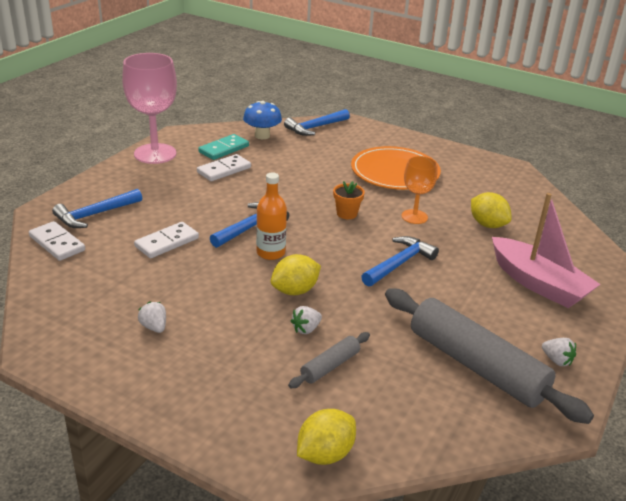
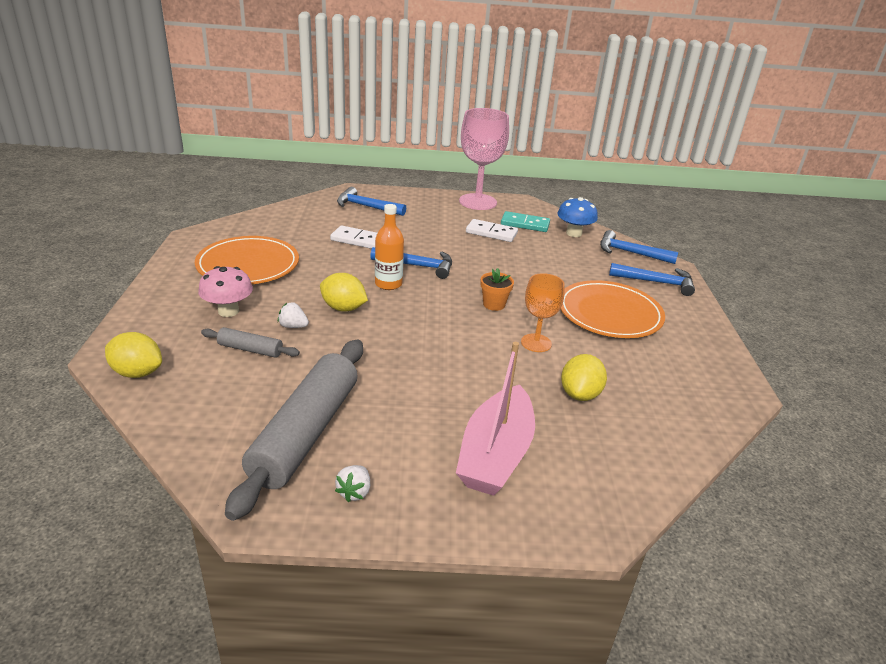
camera: 60 degrees right, 0 degrees up
white domino [29,221,85,261] -> none
white strawberry [138,301,166,333] -> orange plate [195,236,299,284]
blue hammer [361,236,439,287] -> blue hammer moved to [609,263,695,296]
none -> pink mushroom [198,266,253,317]

